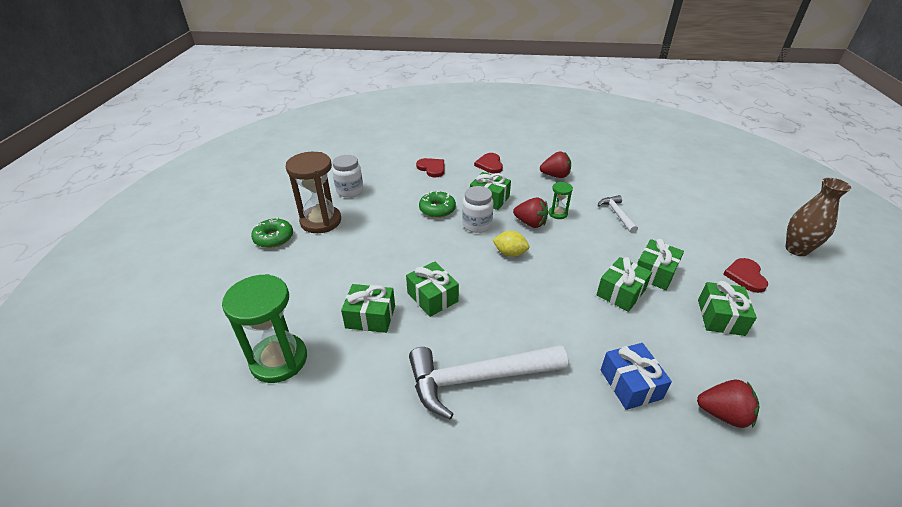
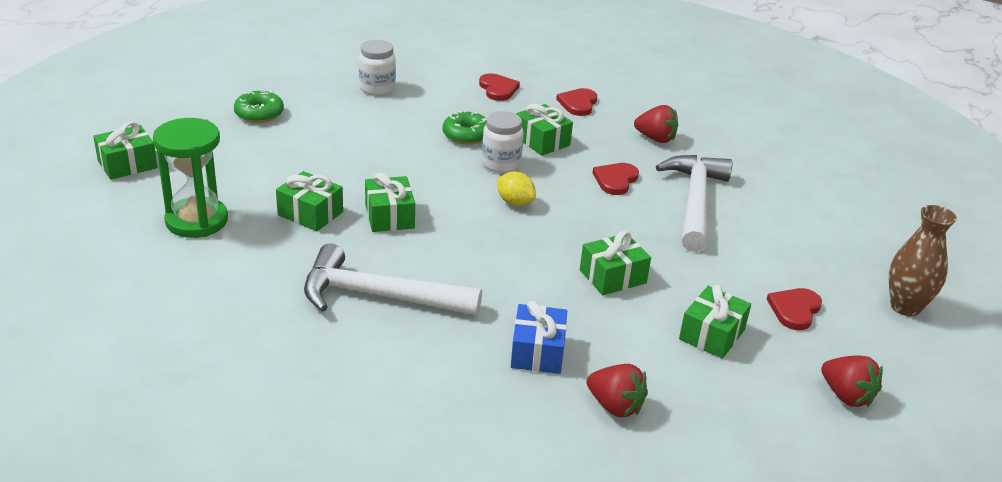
camera: 20 degrees right, 5 degrees down
brown hourglass [286,152,341,233] -> none
red strawberry [513,198,548,228] -> red strawberry moved to [821,355,883,407]
green hourglass [549,182,573,219] -> red heart [593,163,639,195]
white hammer [598,195,638,233] -> white hammer [656,155,733,252], size x1.96
green gift [637,239,684,290] -> green gift moved to [93,121,158,180]

